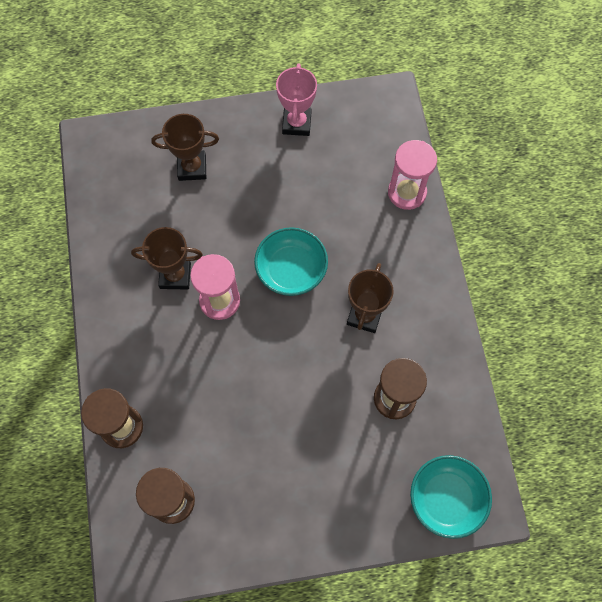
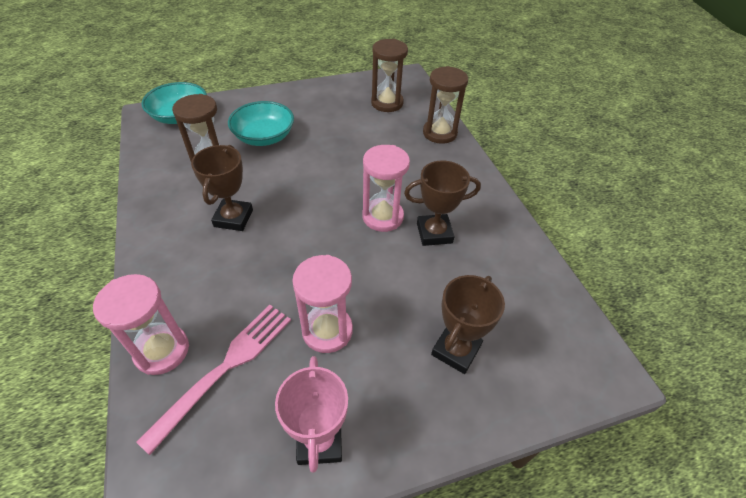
camera: 170 degrees right, 20 degrees down
brown trophy [151,114,219,181] -> brown trophy turned 45 degrees counterclockwise [431,275,505,374]
turquoise bowl [254,227,328,296] -> turquoise bowl moved to [228,101,294,146]
none -> pink fork [136,305,291,455]
none -> pink hourglass [292,255,353,353]

